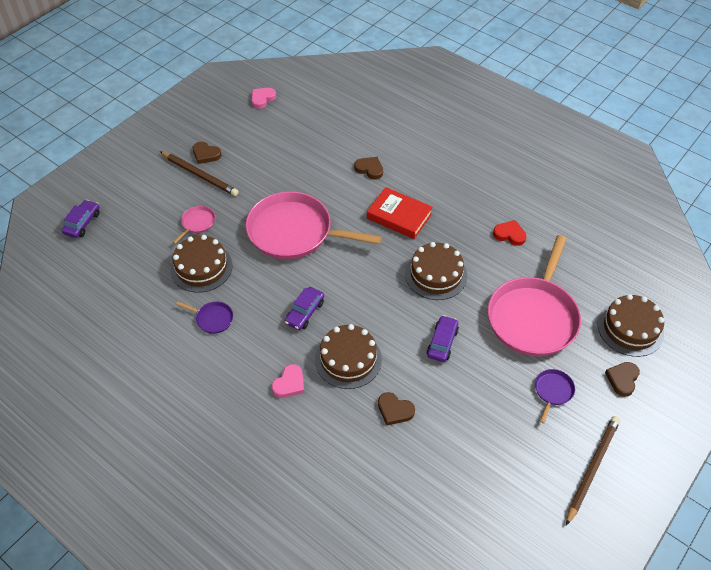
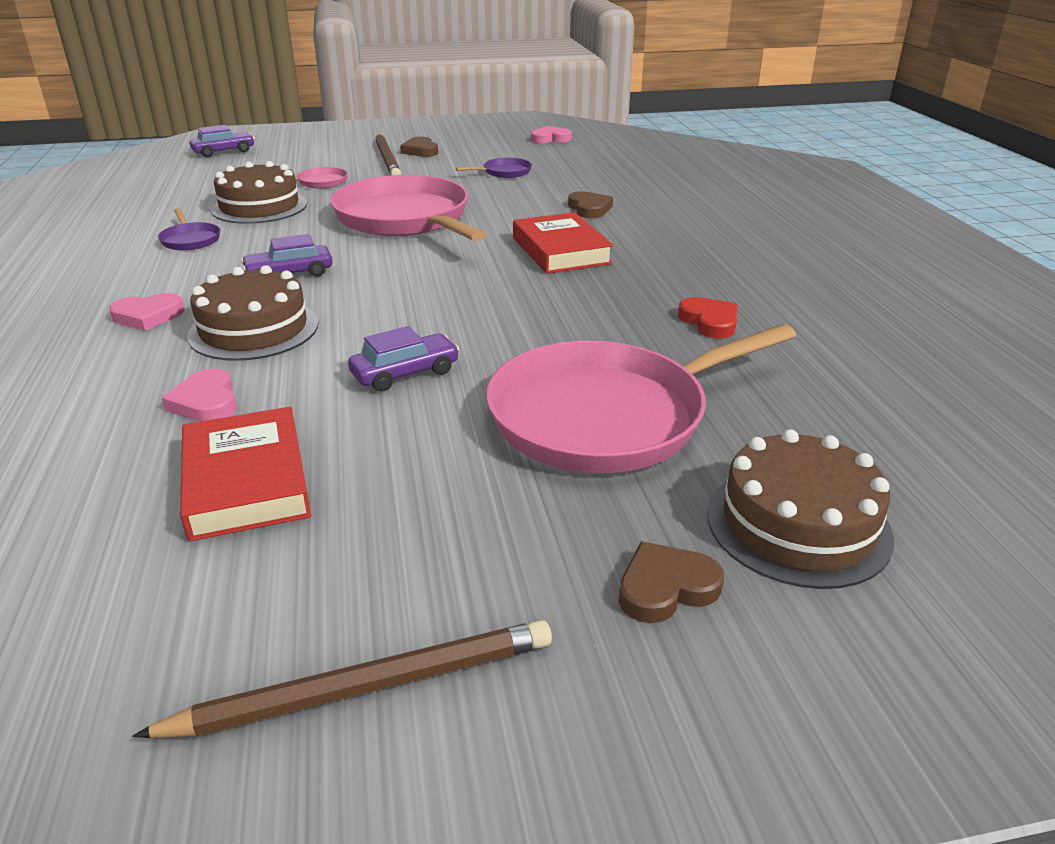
camera: 40 degrees right, 20 degrees down
brown heart [378,392,415,425] -> pink heart [162,368,237,422]
brown cake [405,242,467,300] -> none
purple pan [535,369,575,423] -> purple pan moved to [456,158,532,178]
none -> red book [180,407,311,541]

